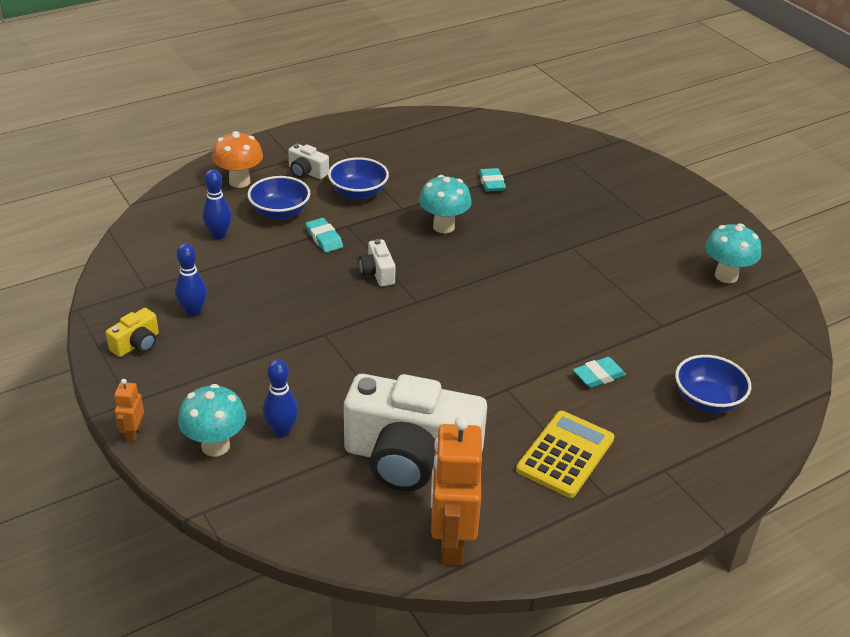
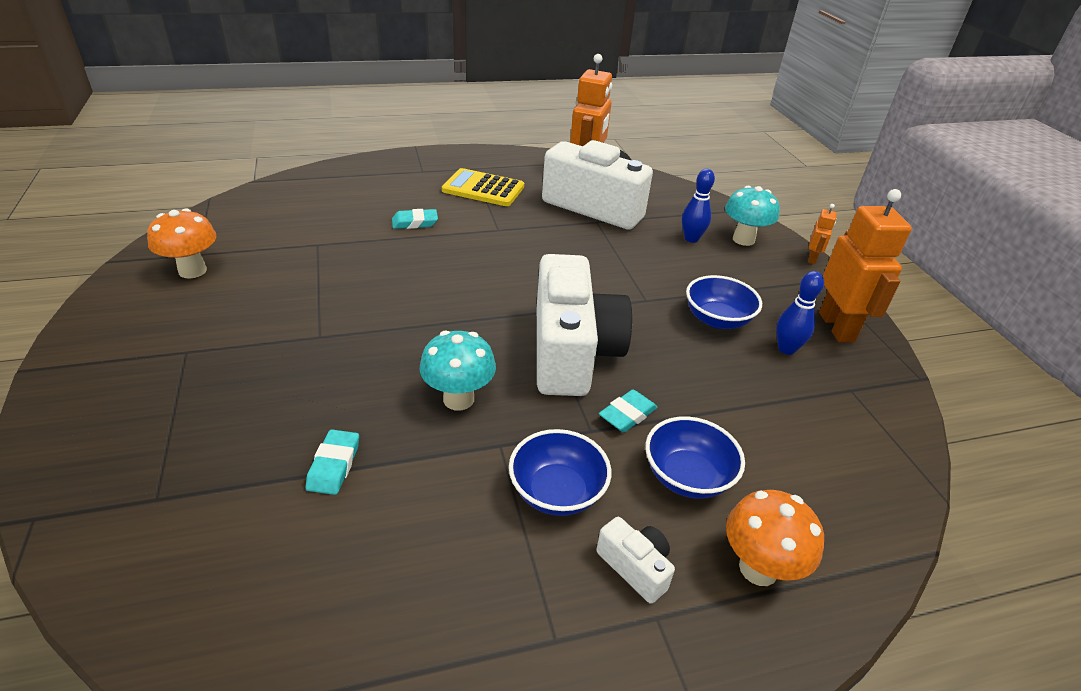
camera: 165 degrees left, 0 degrees up
yellow camera [106,308,159,357] -> orange robot [819,189,912,342]
blue bowling pin [202,169,232,239] -> none
turquoise eraser [306,218,343,253] -> turquoise eraser turned 60 degrees clockwise [599,389,658,432]
white camera [359,239,396,286] -> white camera [537,254,632,396], size x2.42
yellow calculator [516,411,614,498] -> yellow calculator turned 60 degrees clockwise [442,168,524,206]
blue bowl [675,355,751,413] -> blue bowl moved to [686,275,762,329]
turquoise mushroom [706,223,761,283] -> orange mushroom [147,208,216,279]

